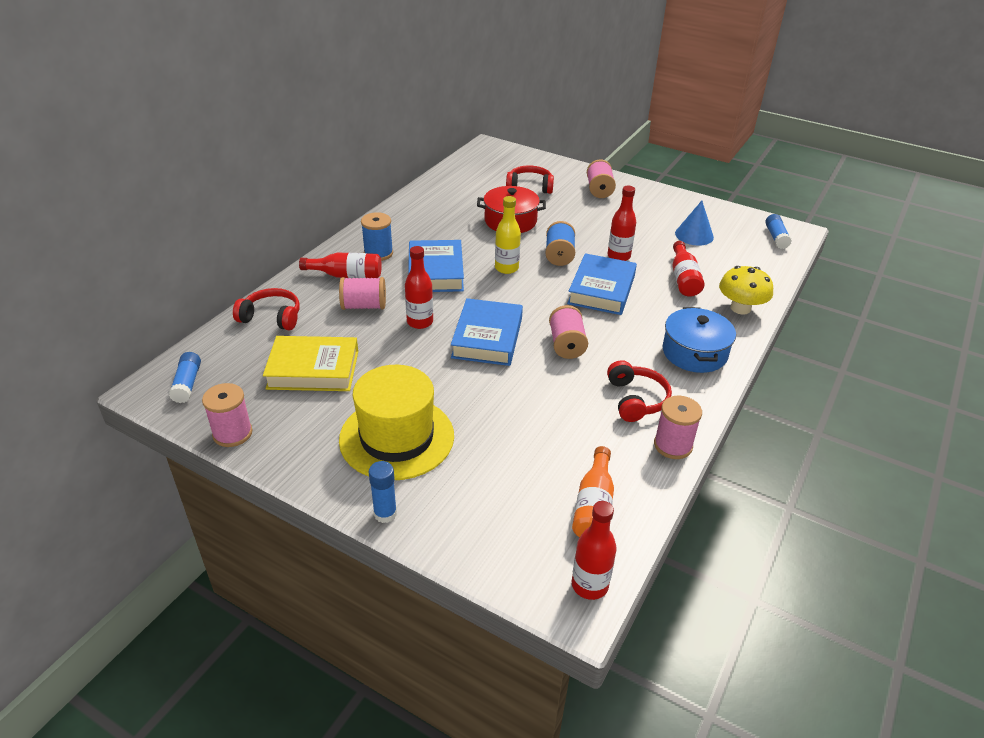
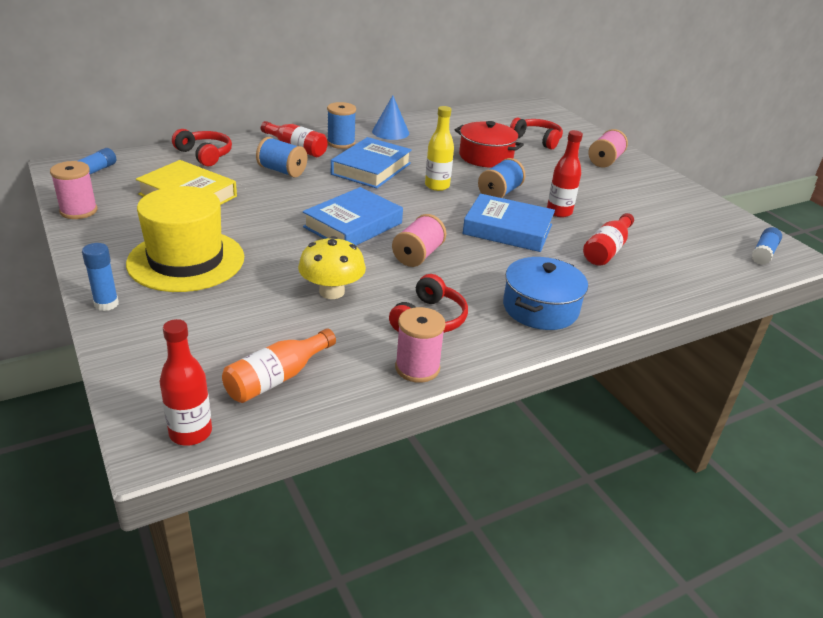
camera: 30 degrees right, 5 degrees down
pink spool [339,277,386,310] -> blue spool [256,137,307,178]
red bottle [405,246,433,329] -> none
blue book [567,253,637,315] -> blue book turned 60 degrees clockwise [462,194,555,252]
blue cone [675,201,714,246] -> blue cone moved to [372,95,409,140]
yellow mushroom [719,266,773,315] -> yellow mushroom moved to [298,236,366,299]

